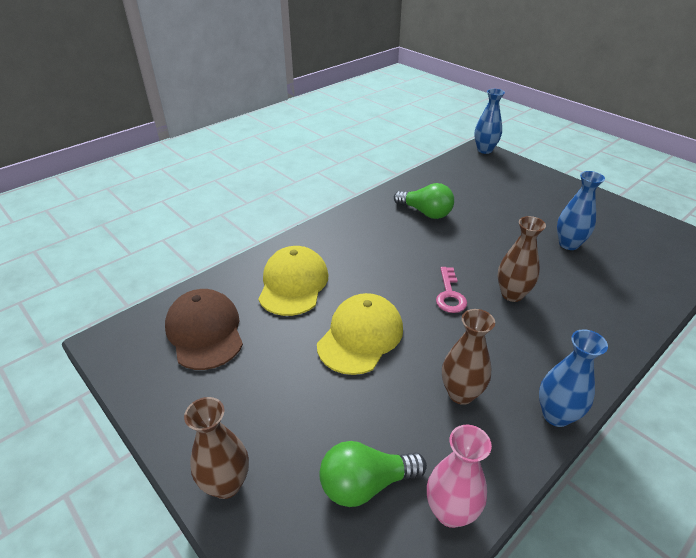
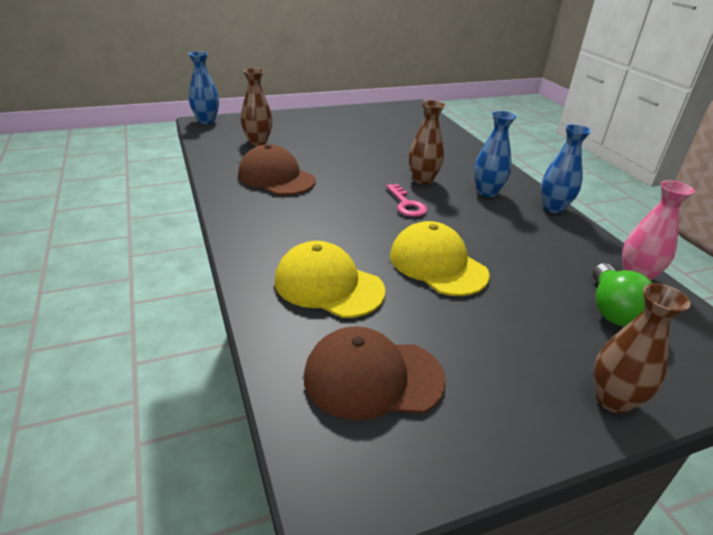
camera: 70 degrees left, 5 degrees down
green light bulb [394,183,454,219] -> brown cap [238,144,316,195]
pink key [436,267,467,313] -> pink key turned 45 degrees clockwise [386,184,427,217]
brown vase [442,309,495,405] -> brown vase moved to [241,68,273,146]
blue vase [557,171,605,250] -> blue vase moved to [474,111,517,197]

